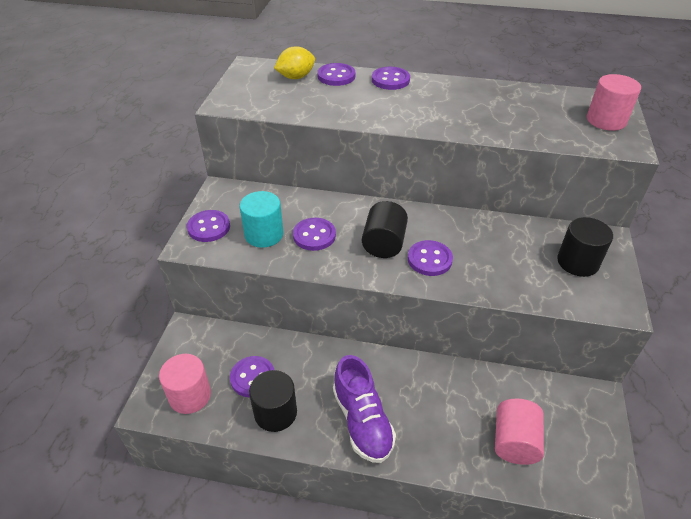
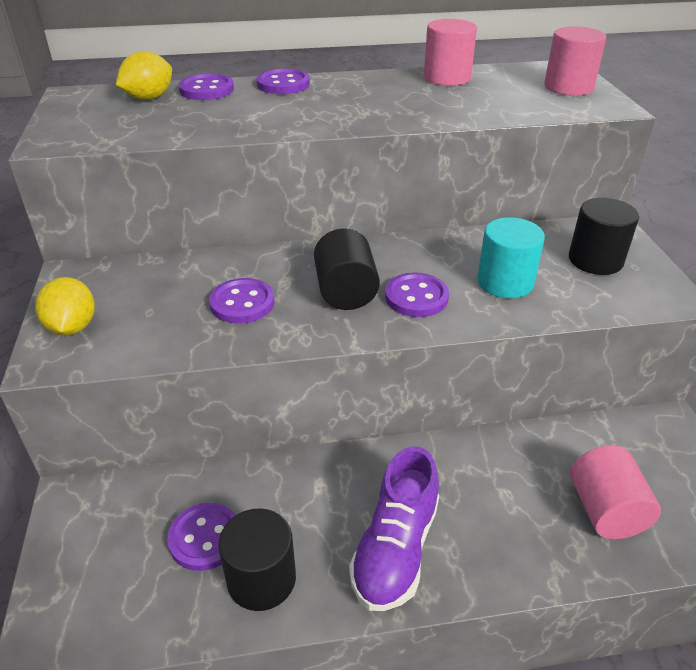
camera: 20 degrees left, 5 degrees down
pink cylinder [159,354,211,414] -> pink cylinder moved to [424,19,477,86]
purple button [187,210,230,242] -> yellow lemon [35,277,95,336]
turquoise cylinder [239,191,283,248] -> turquoise cylinder moved to [477,217,545,298]
purple shoe [333,355,396,463] -> purple shoe turned 60 degrees clockwise [349,446,439,611]

